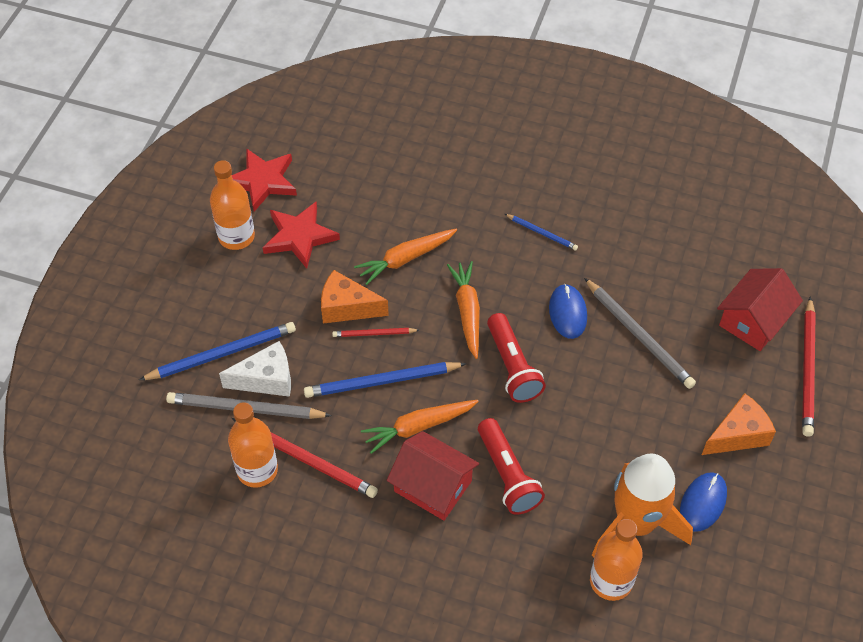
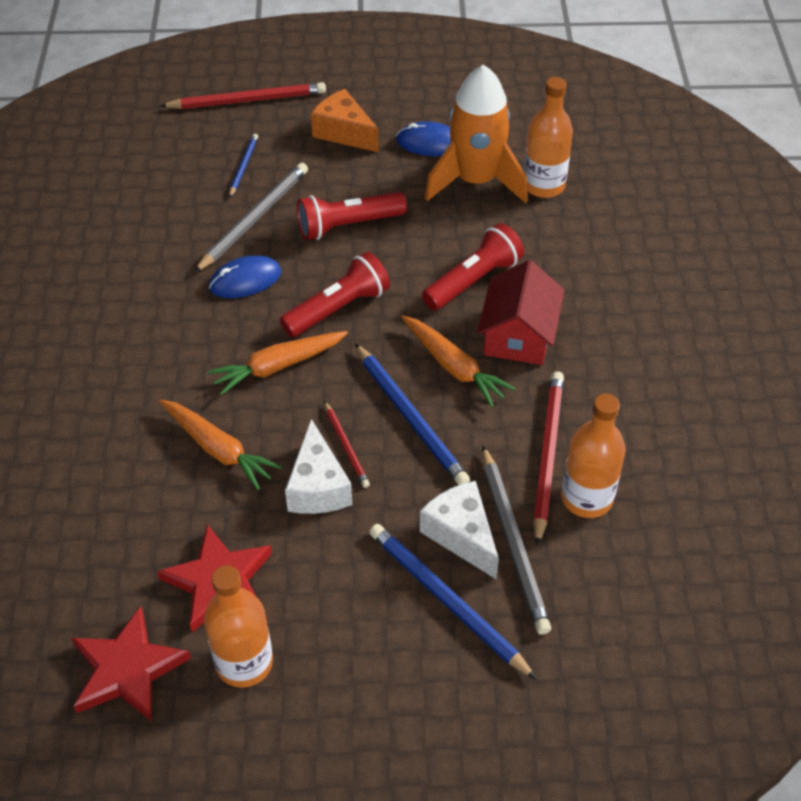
camera: 110 degrees left, 5 degrees down
orange cheese [321,270,389,323] -> white cheese [285,419,352,514]
blue pencil [505,214,578,250] -> blue pencil moved to [229,134,258,198]
red house [717,268,803,351] -> none
none -> red flashlight [297,192,407,240]

